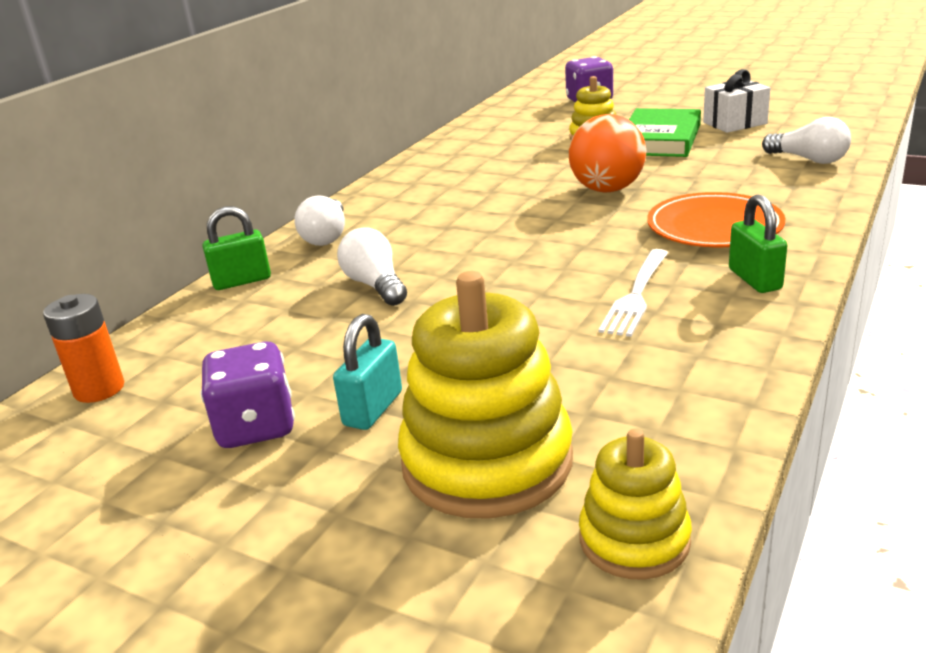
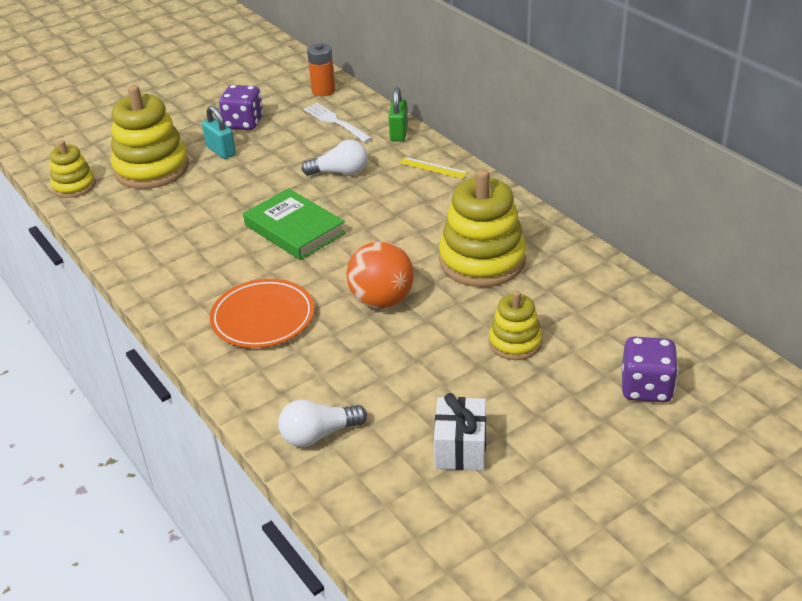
camera: 115 degrees right, 10 degrees up
white light bulb [294,195,345,246] -> yellow ruler [400,157,468,179]
white fork [598,249,668,337] -> white fork moved to [304,103,372,143]
green book [629,108,701,157] -> green book moved to [243,188,346,260]
green padlock [729,195,787,293] -> none
none -> yellow stacking toy [439,169,526,287]

